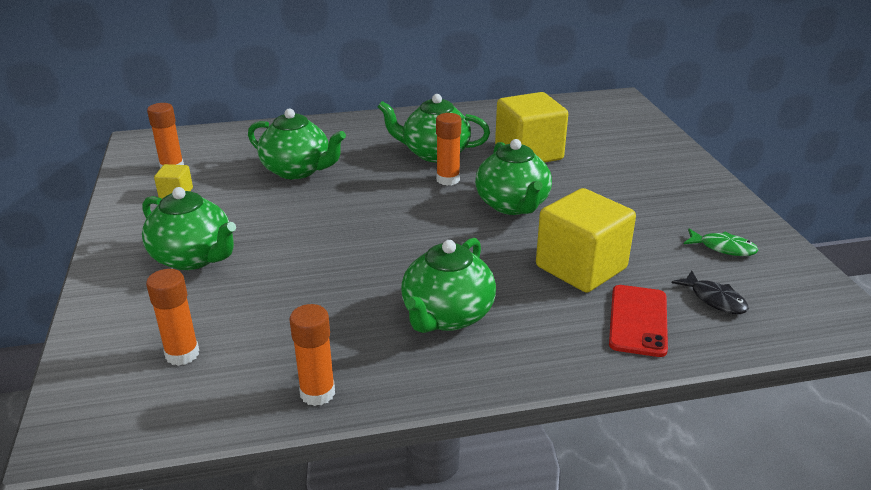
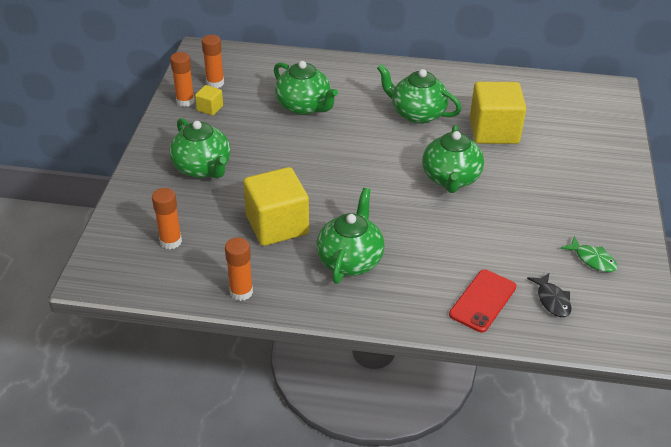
camera: 20 degrees right, 10 degrees up
green teapot [401,238,496,333] -> green teapot turned 150 degrees clockwise [316,188,385,284]
orange glue stick [436,113,461,186] -> orange glue stick moved to [170,52,195,107]
yellow cube [536,188,636,293] -> yellow cube moved to [243,167,309,246]

